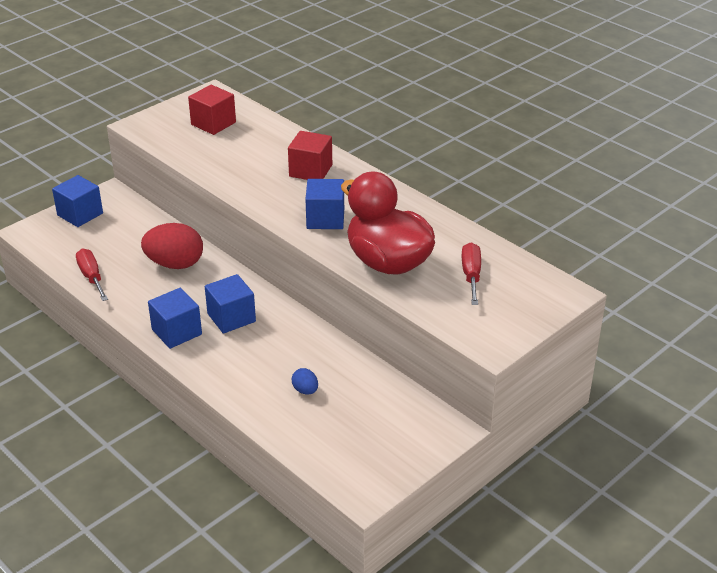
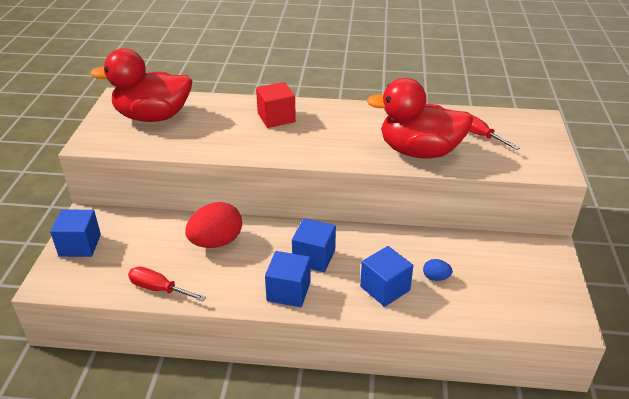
camera: 40 degrees left, 0 degrees up
red cube [188,85,236,135] -> red duck [90,48,192,122]
blue cube [305,179,344,229] -> blue cube moved to [360,246,413,307]

